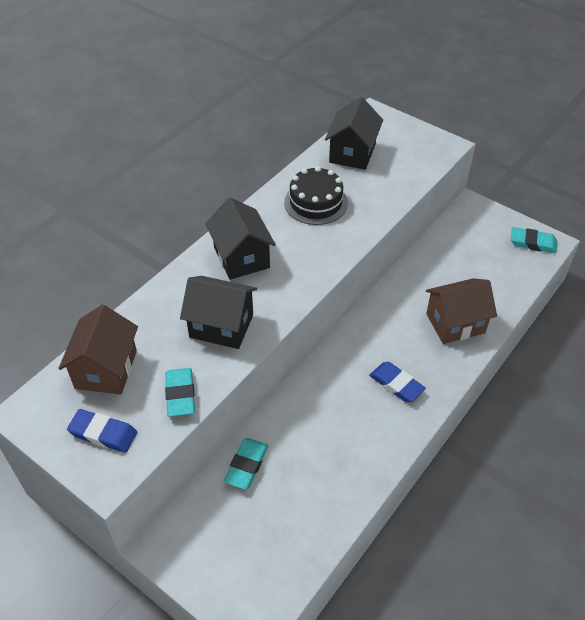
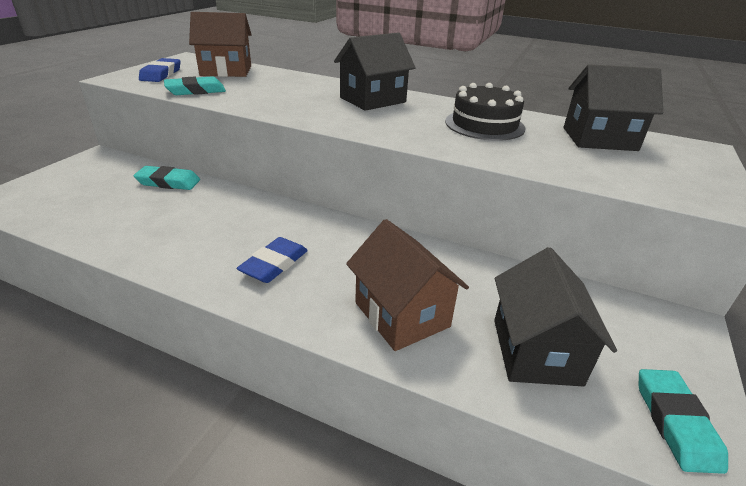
camera: 75 degrees right, 15 degrees down
black house [180,276,257,349] -> black house moved to [494,247,617,387]

